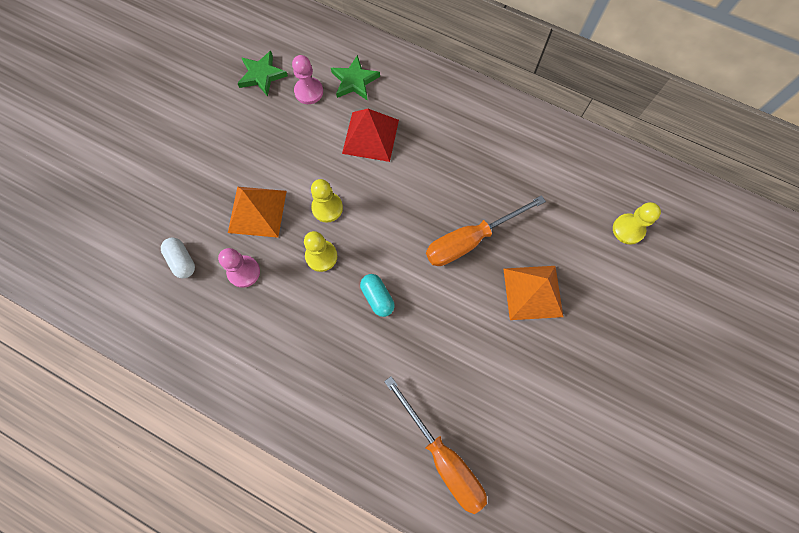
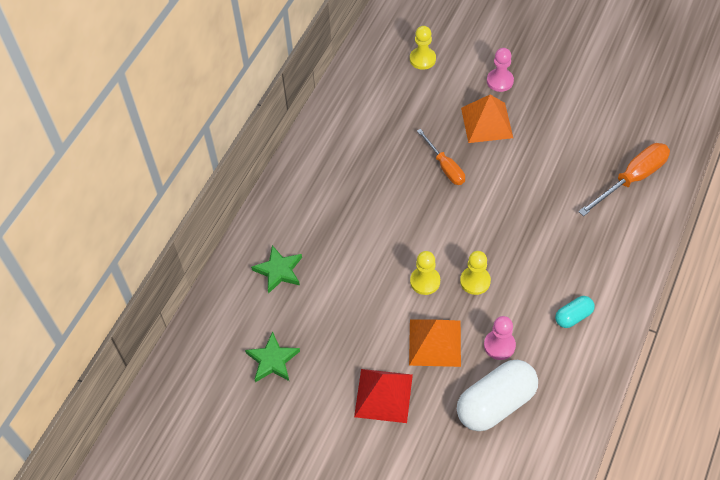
camera: 90 degrees left, 15 degrees down
white capsule [161,238,195,278] -> white capsule [457,360,538,431], size x2.00
pink pawn [292,55,323,104] -> pink pawn moved to [487,48,514,92]
red pyramid [342,109,399,162] -> red pyramid moved to [354,369,413,423]
turquoise capsule [360,274,395,317] -> turquoise capsule moved to [555,296,595,328]
orange screwdriver [426,195,546,266] -> orange screwdriver [417,129,465,185], size x0.66

